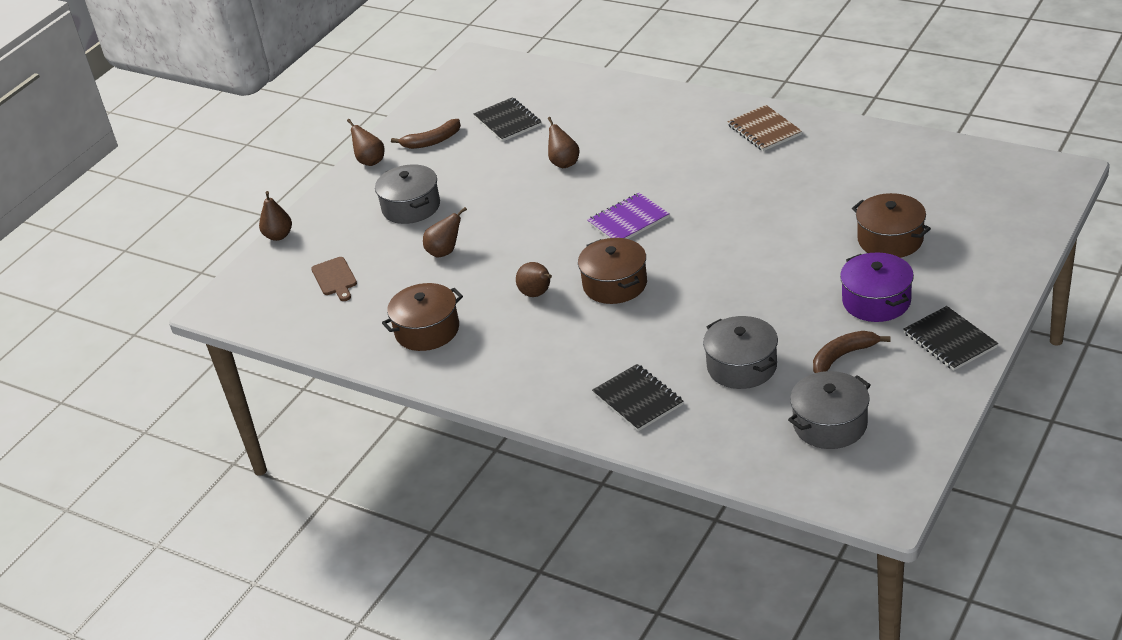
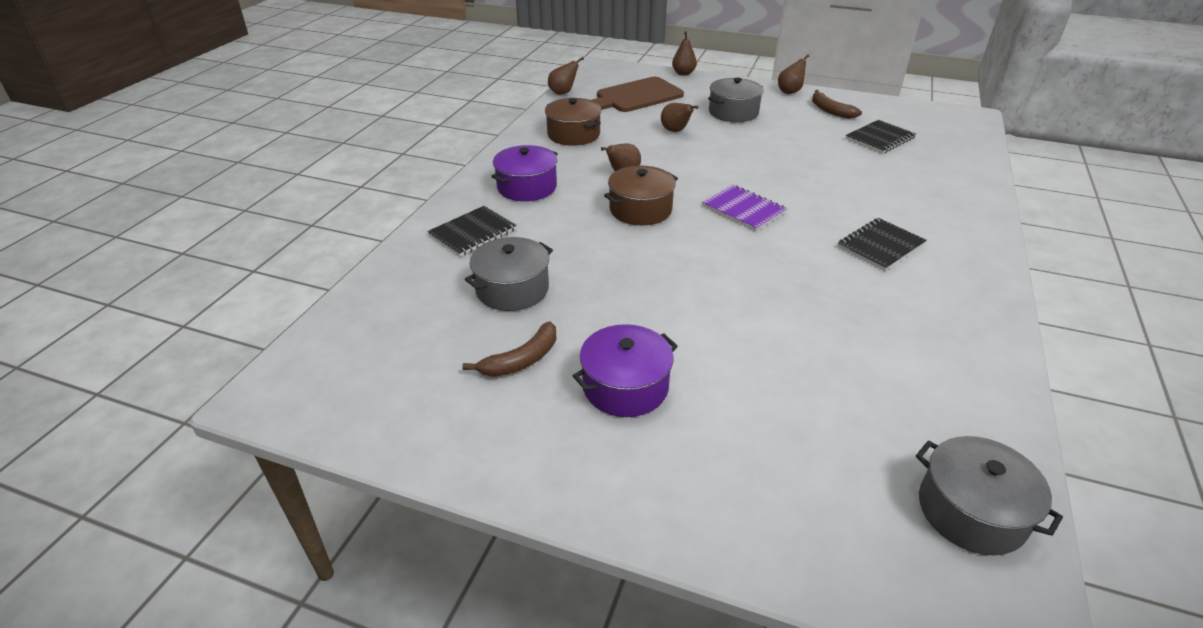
camera: 75 degrees right, 0 degrees up
brown cutting board [311,257,357,301] -> brown cutting board [592,77,684,112], size x1.95
brown pear [548,117,579,168] -> brown pear moved to [548,57,584,95]
brown notebook [727,105,802,151] -> none
grey pot [788,371,871,449] -> grey pot moved to [916,436,1063,555]
brown banana [813,331,891,373] -> brown banana turned 90 degrees clockwise [463,321,556,377]
brown pot [852,193,931,258] -> none
black notebook [903,306,998,371] -> black notebook moved to [837,218,927,271]
none -> purple pot [491,145,558,201]

